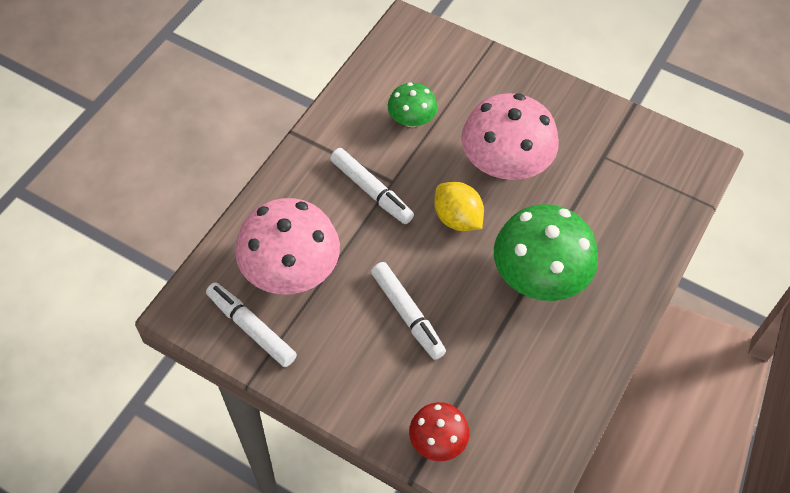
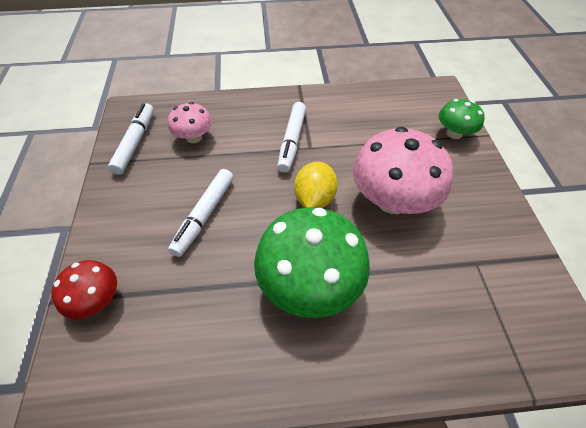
camera: 55 degrees right, 5 degrees down
pink mushroom [235,198,340,294] -> pink mushroom [168,102,212,143], size x0.53
green mushroom [388,82,437,127] -> green mushroom moved to [439,99,485,139]

